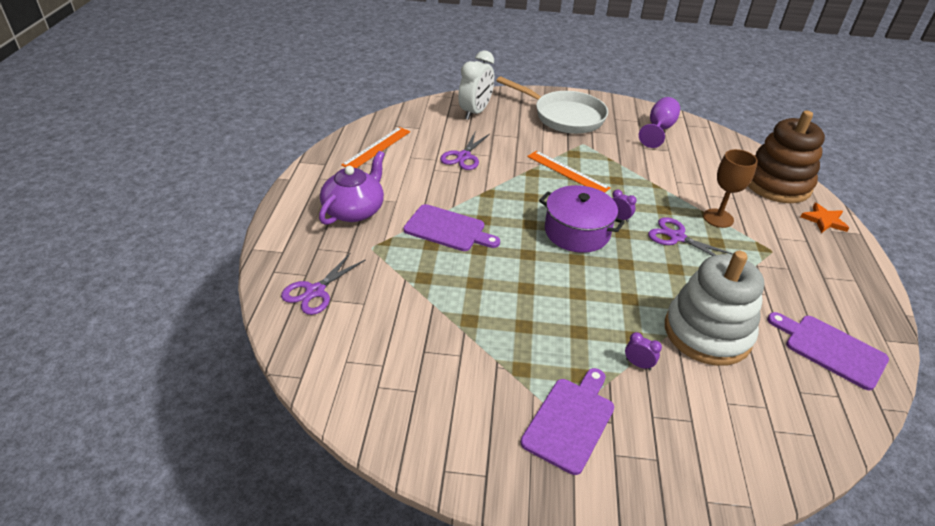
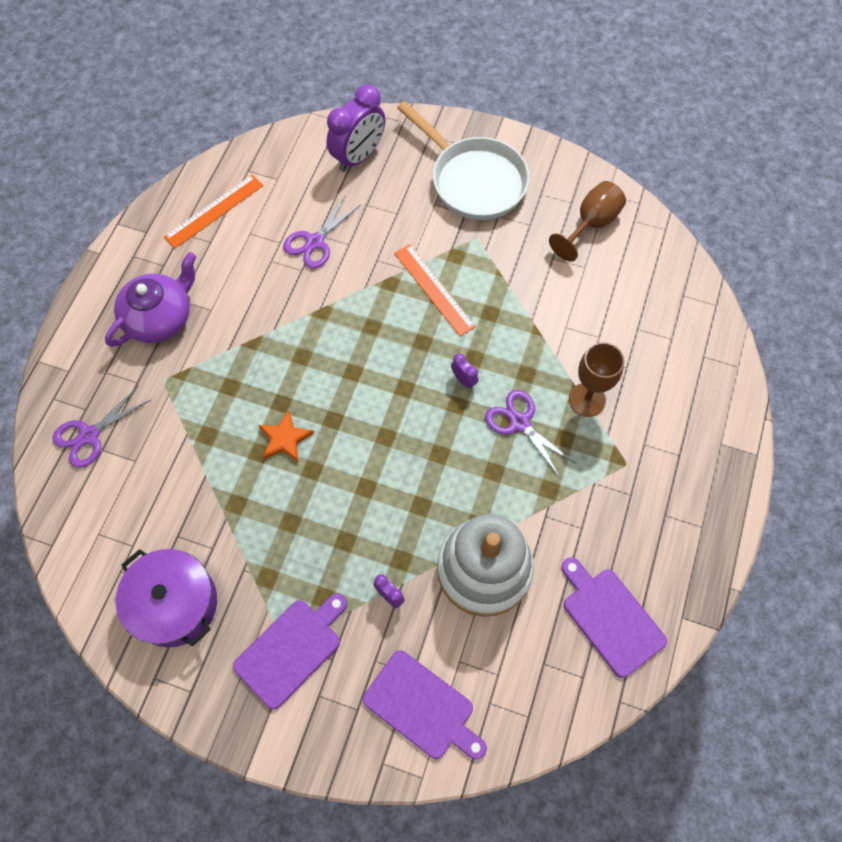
camera: 15 degrees right, 25 degrees up
purple cutting board [403,204,500,251] -> purple cutting board moved to [363,650,487,760]
white clock [458,50,494,120] -> purple clock [326,84,385,172]
purple pot [539,185,625,253] -> purple pot moved to [116,549,217,647]
purple goblet [639,97,680,148] -> brown goblet [549,181,626,262]
brown stacking toy [748,110,825,203] -> none
orange star [801,203,849,233] -> orange star moved to [258,410,314,462]

